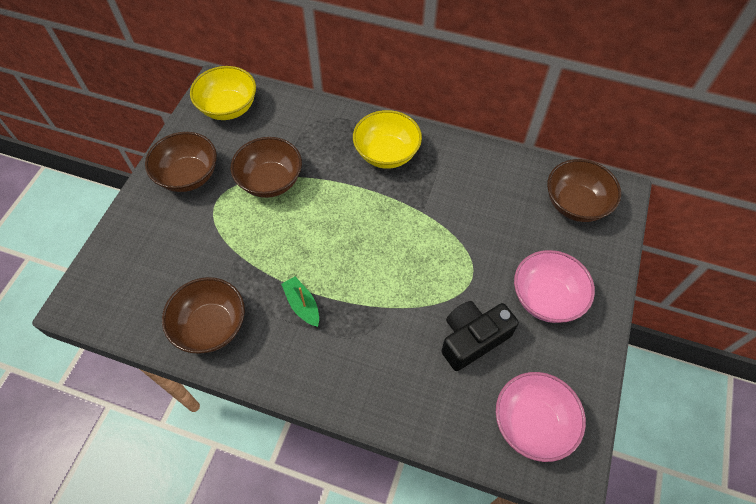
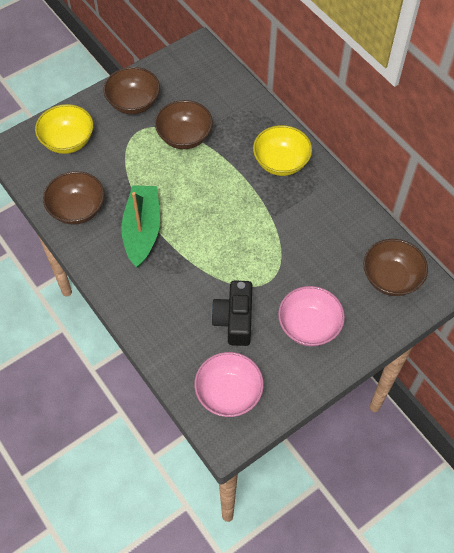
camera: 35 degrees right, 0 degrees up
yellow bowl [190,66,256,120] -> yellow bowl moved to [35,104,93,154]
green boat [281,277,319,327] -> green boat [121,185,160,267], size x2.00
black camera [441,301,519,371] -> black camera turned 90 degrees counterclockwise [211,280,252,346]

